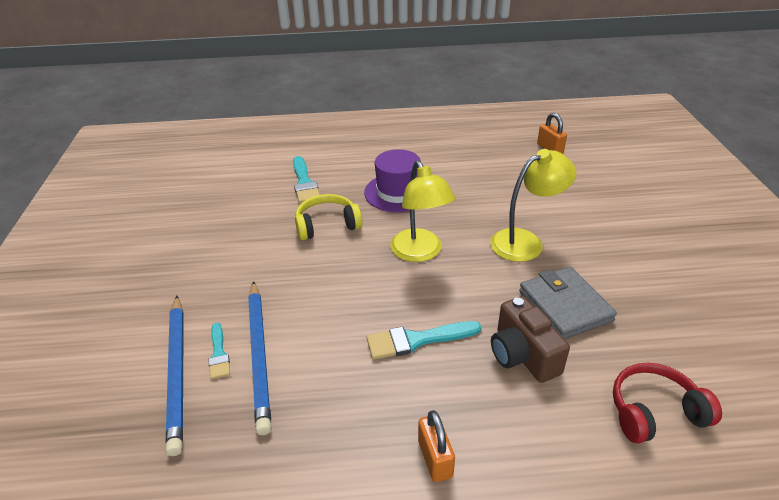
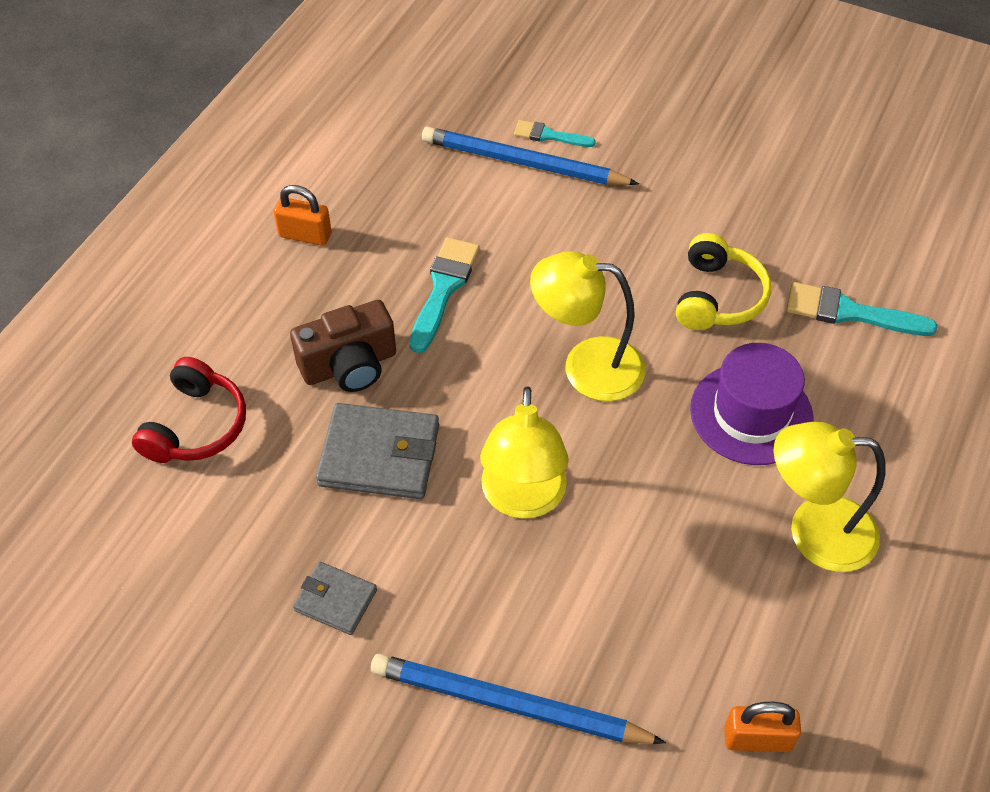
camera: 120 degrees right, 15 degrees up
blue pencil [166,296,184,456] -> blue pencil moved to [371,654,666,744]
brown camera [491,296,570,383] -> brown camera turned 150 degrees clockwise [290,300,396,392]
none -> grey wallet [293,562,377,635]
none -> yellow lamp [774,422,886,572]

